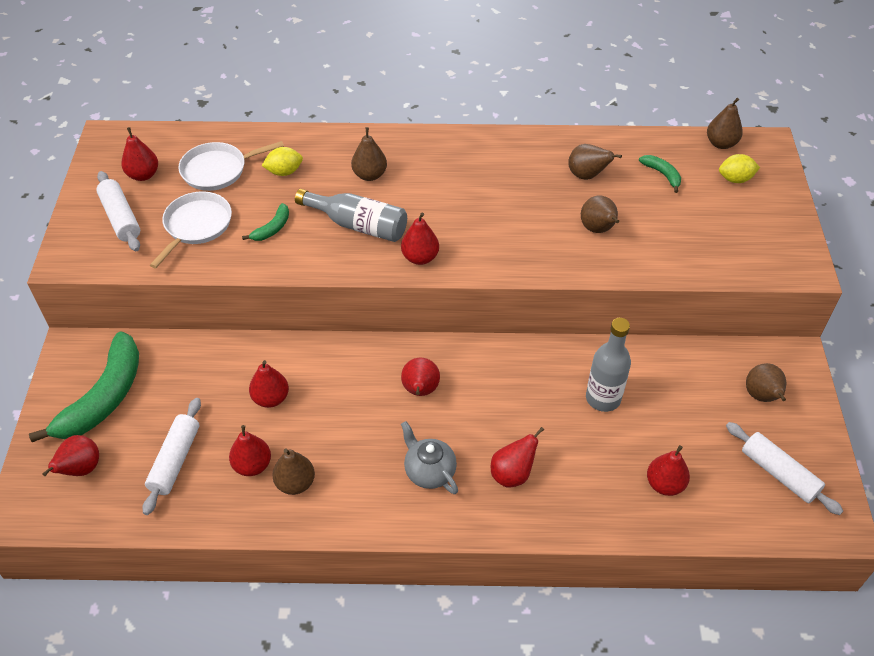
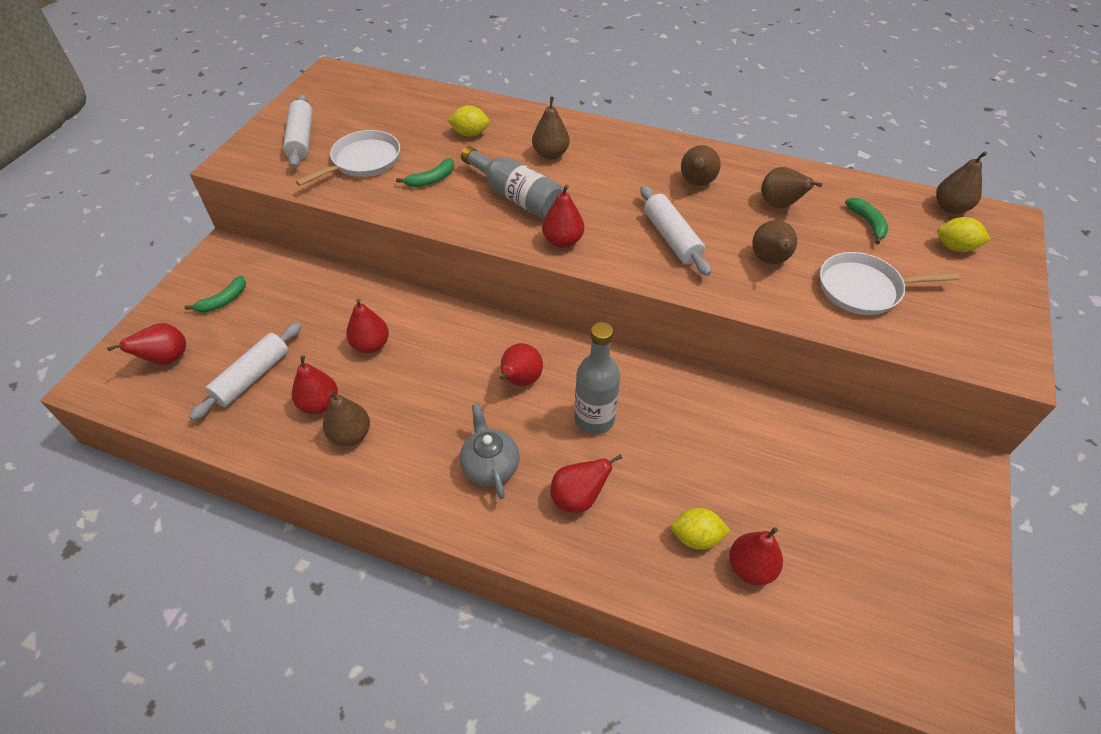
camera: 20 degrees right, 0 degrees up
green banana [29,332,139,442] -> green banana [185,276,246,313], size x0.44
red pear [121,127,158,181] -> none
white pan [178,141,284,191] -> white pan moved to [820,252,960,315]
grey bottle [586,318,631,412] -> grey bottle moved to [575,322,620,435]
white rolling pin [726,422,843,515] -> white rolling pin moved to [640,186,711,276]
brown pear [746,363,786,402] -> brown pear moved to [681,145,721,186]
none -> yellow lemon [671,508,731,550]

